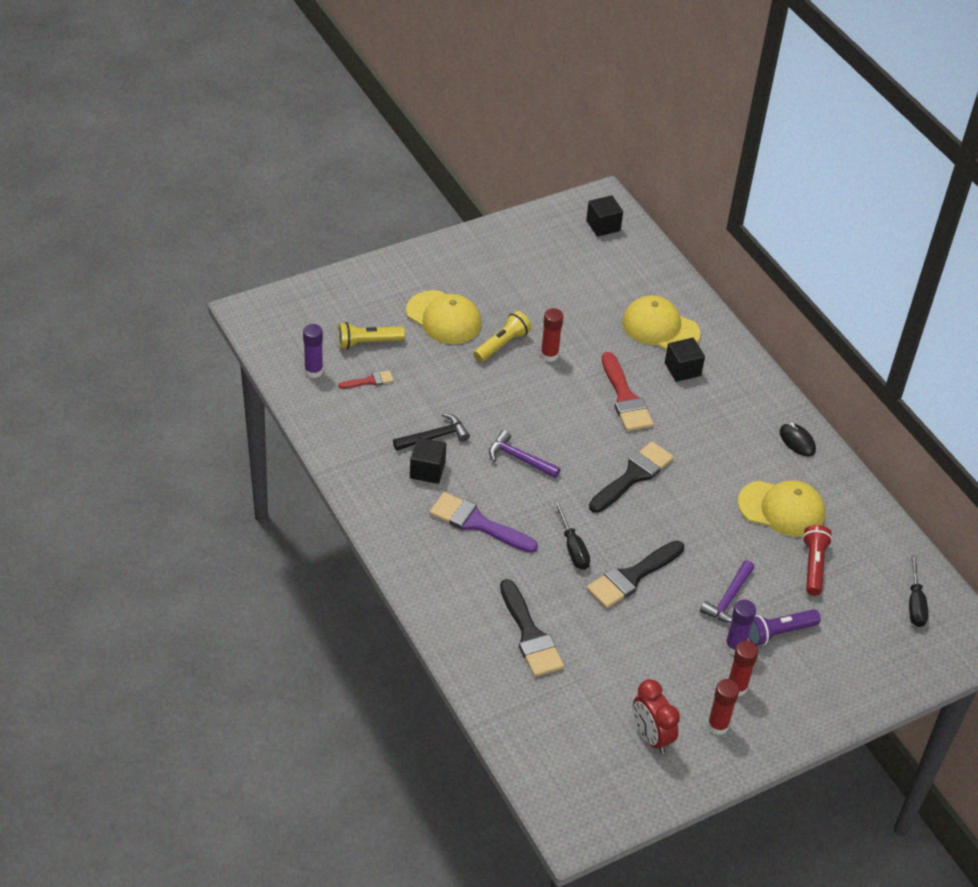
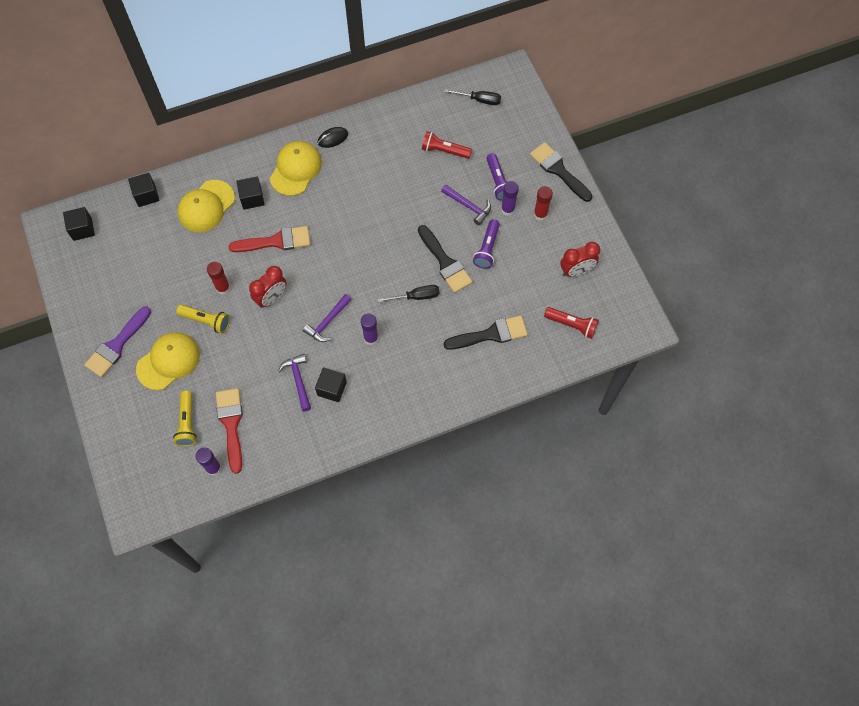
camera: 80 degrees left, 20 degrees up
red brush [338,370,394,389] -> red brush [216,388,243,474], size x1.94
black hammer [393,413,470,451] -> purple hammer [278,354,311,412]
purple brush [429,492,538,553] -> purple brush moved to [84,306,151,378]
yellow flashlight [473,311,532,362] -> yellow flashlight turned 150 degrees clockwise [176,305,230,334]
black brush [589,441,674,513] -> black brush moved to [530,142,593,202]
red glue stick [707,679,739,735] -> none
yellow cap [738,480,825,537] -> yellow cap moved to [270,141,322,196]
none -> black cube [128,173,160,207]
none -> red clock [249,266,287,308]
none -> purple glue stick [361,313,378,345]
none -> purple flashlight [473,219,500,269]
none -> red flashlight [544,307,599,339]

